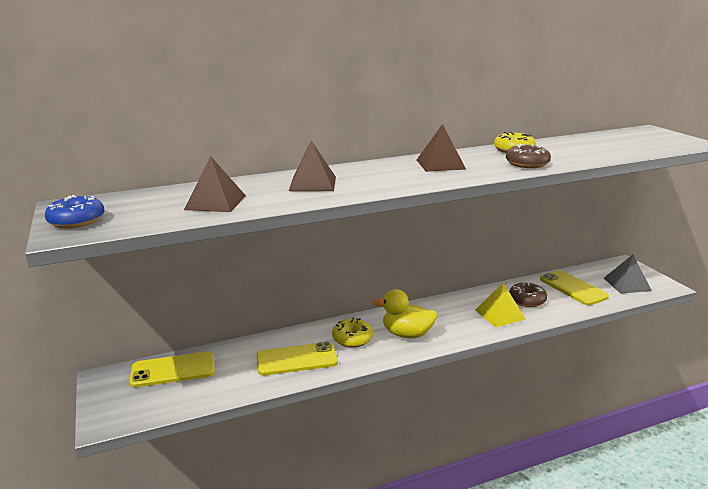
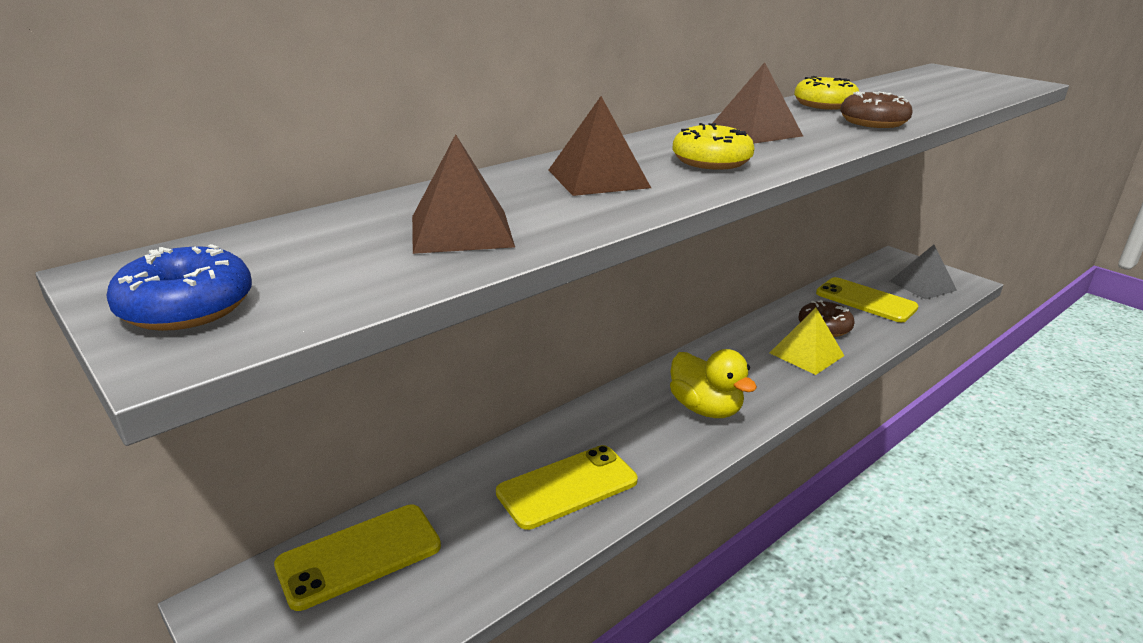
camera: 20 degrees left, 5 degrees up
yellow donut [332,317,373,348] -> yellow donut moved to [672,123,755,170]
yellow duck [374,289,437,338] -> yellow duck turned 120 degrees counterclockwise [670,349,757,418]

